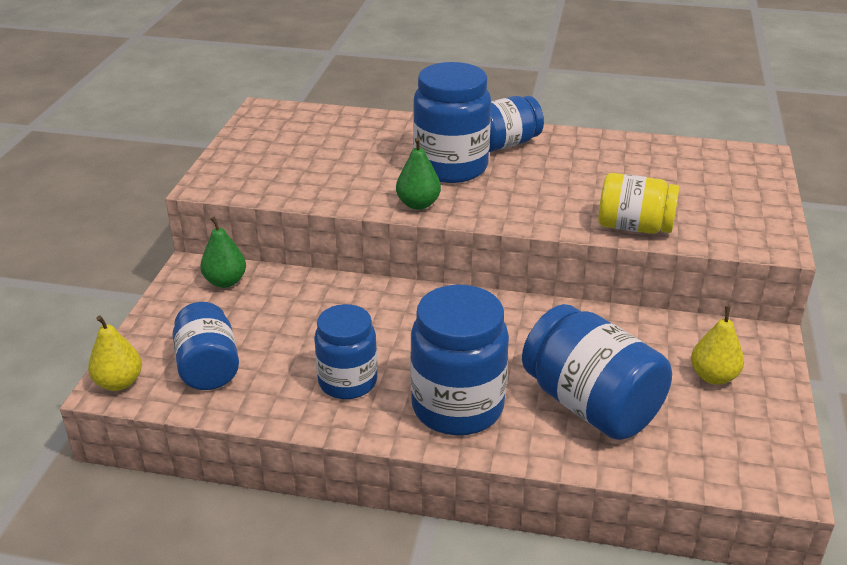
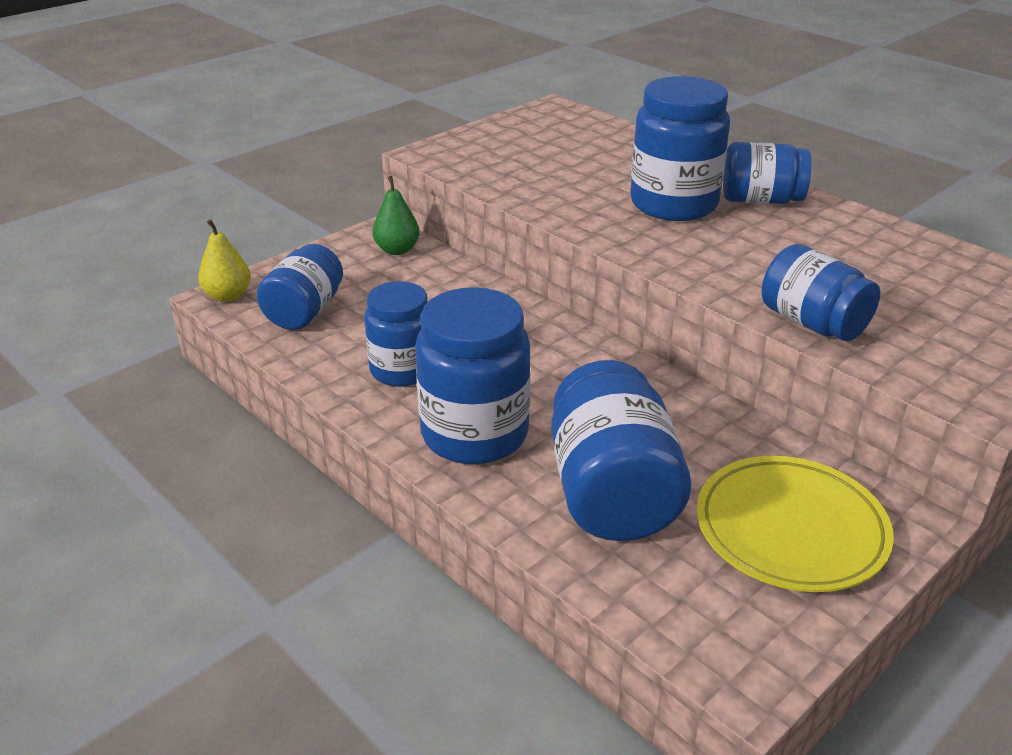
camera: 35 degrees right, 0 degrees up
green pear [396,137,441,210] -> none
yellow jar [598,173,679,234] -> blue jar [762,244,880,341]
yellow pear [691,306,744,385] -> yellow plate [697,456,894,592]

